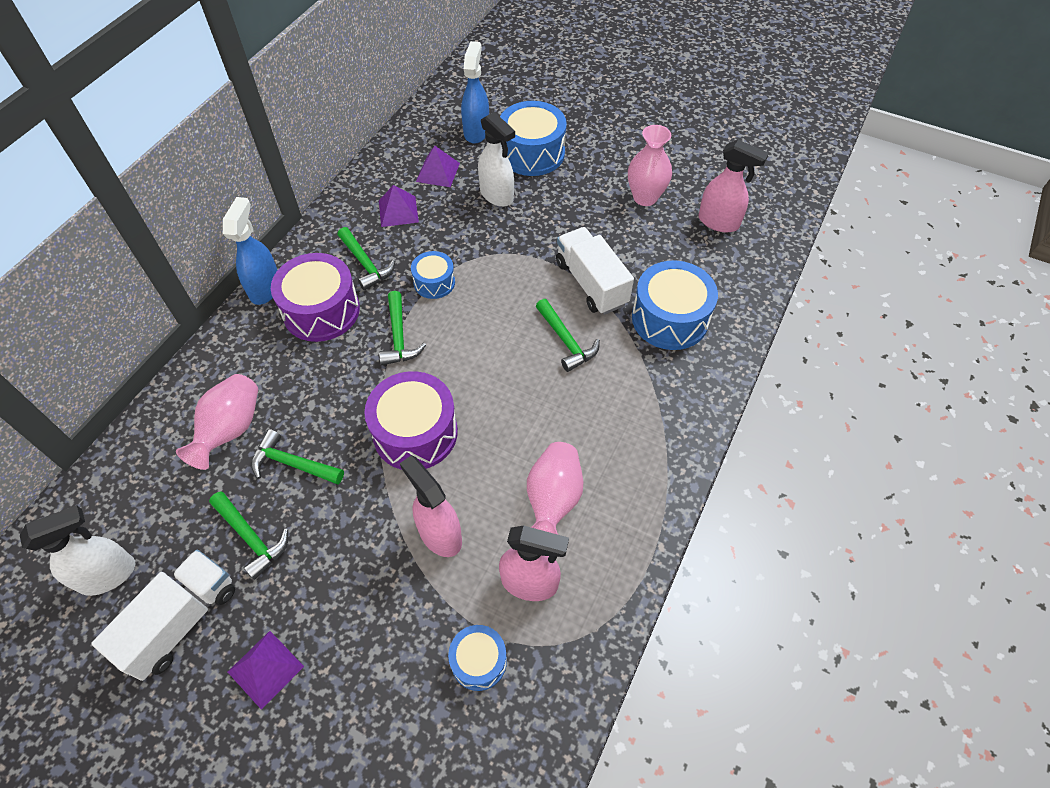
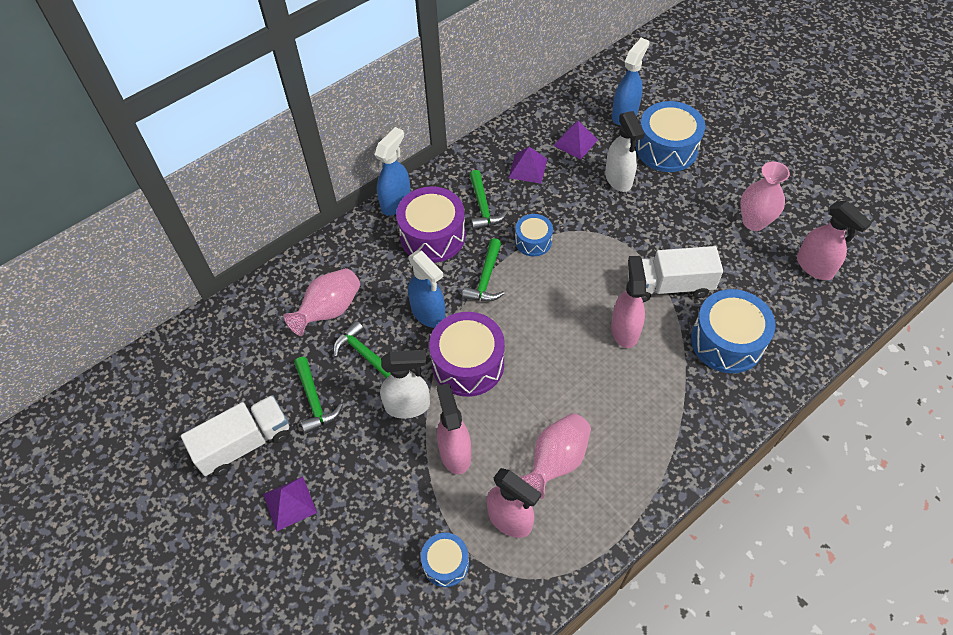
camera: 25 degrees right, 0 degrees up
white spray bottle [20,505,135,596] -> white spray bottle moved to [380,350,430,418]
green hammer [536,299,600,372] -> pink spray bottle [611,256,646,348]
white truck [556,227,634,315] -> white truck turned 90 degrees counterclockwise [628,246,723,302]
none -> blue spray bottle [408,250,446,328]

